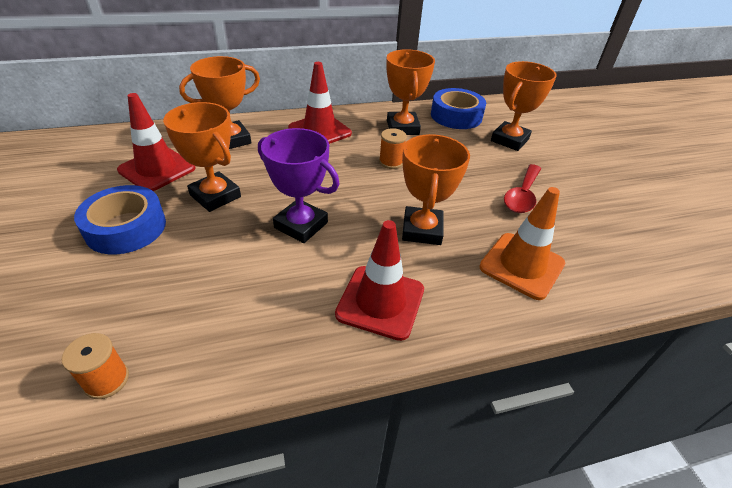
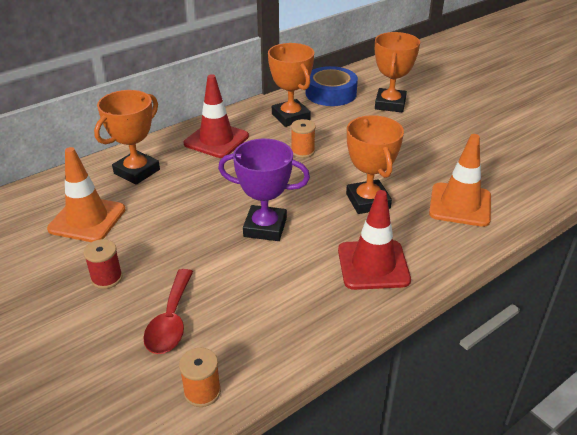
camera: 20 degrees left, 5 degrees down
blue tape [74,185,166,254] -> red spool [83,239,123,289]
red traffic cone [117,93,196,191] -> orange traffic cone [47,147,126,242]
orange trophy [163,102,241,212] -> none
red spoon [504,164,541,213] -> red spoon moved to [143,269,193,354]

